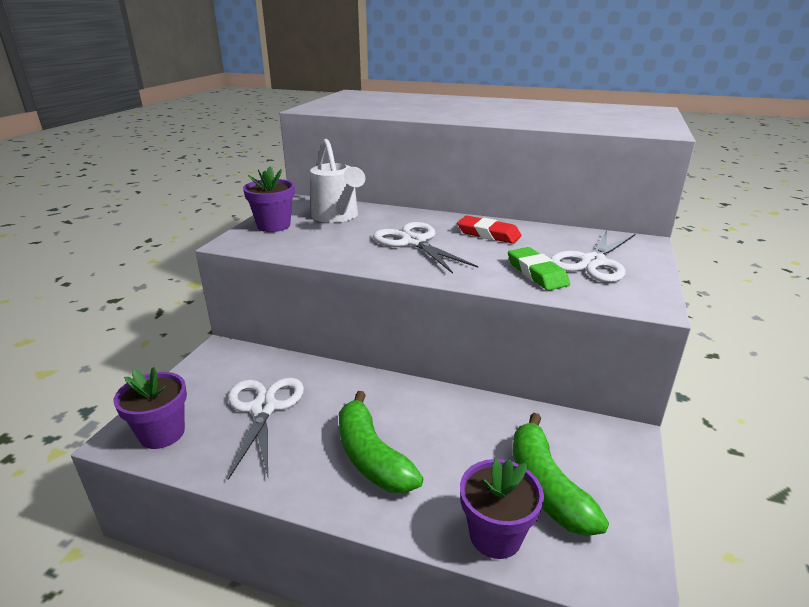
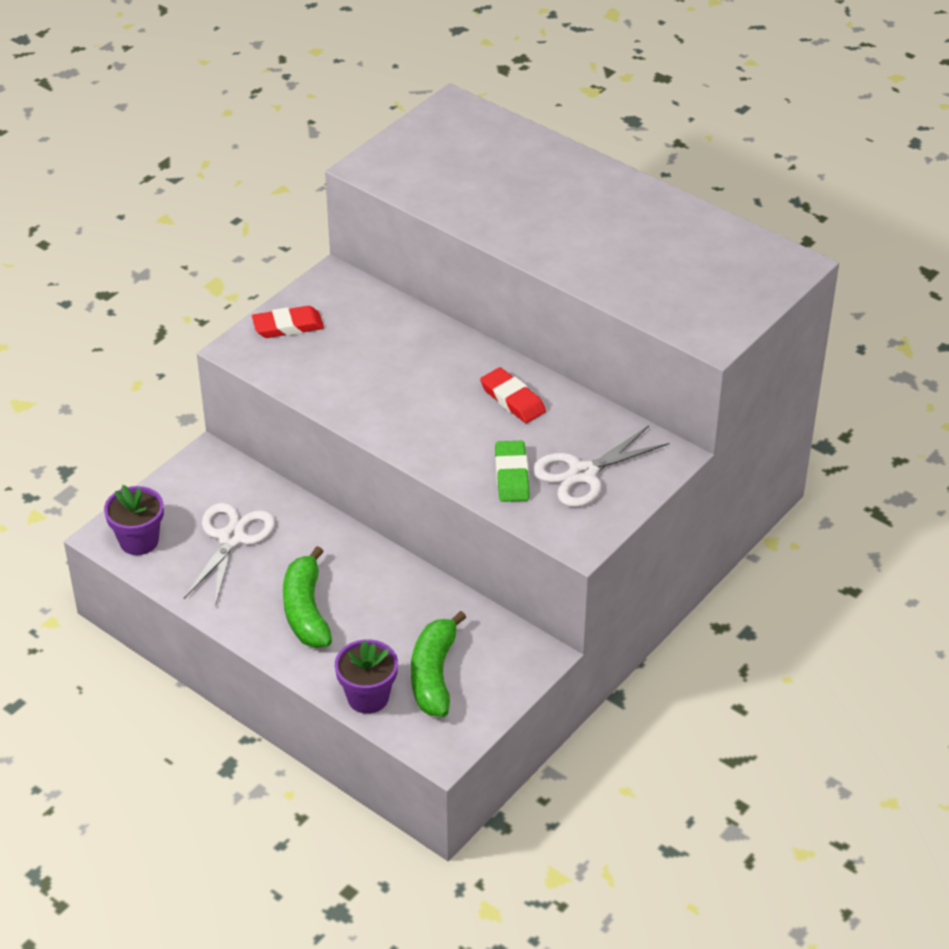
camera: 20 degrees right, 15 degrees up
purple flower pot [243,167,295,232] -> red eraser [252,306,324,338]
white watering can [310,139,365,223] -> none
white scissors [373,222,478,274] -> none

